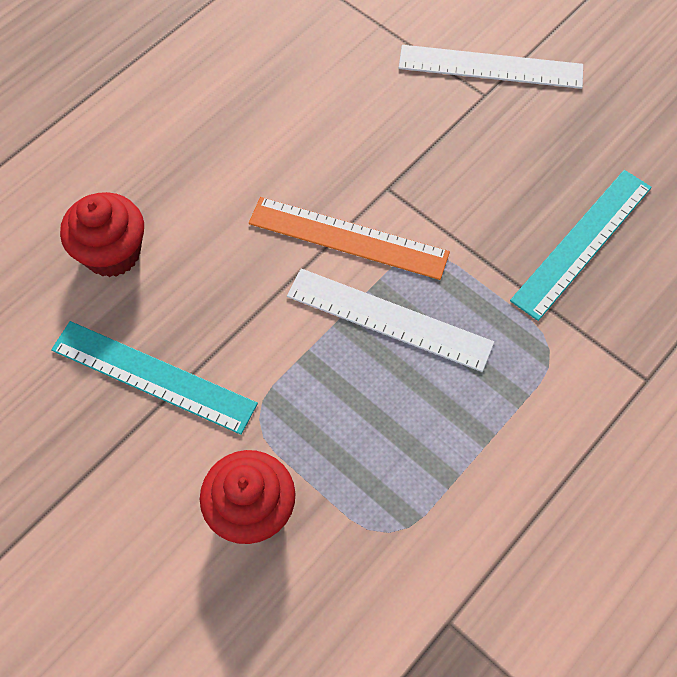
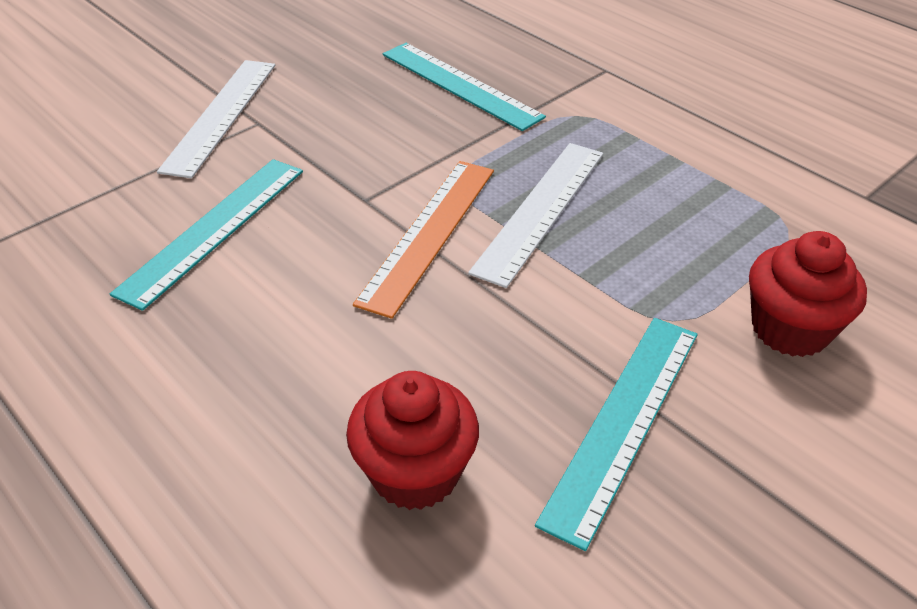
camera: 85 degrees left, 20 degrees down
none -> turquoise ruler [110,159,303,311]

